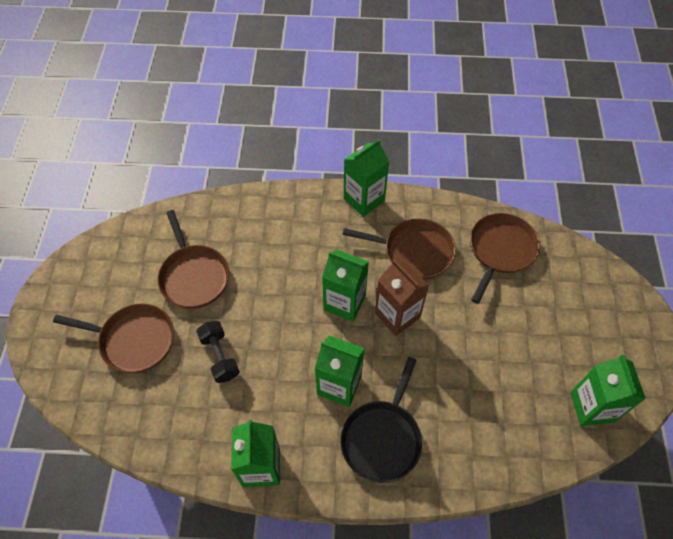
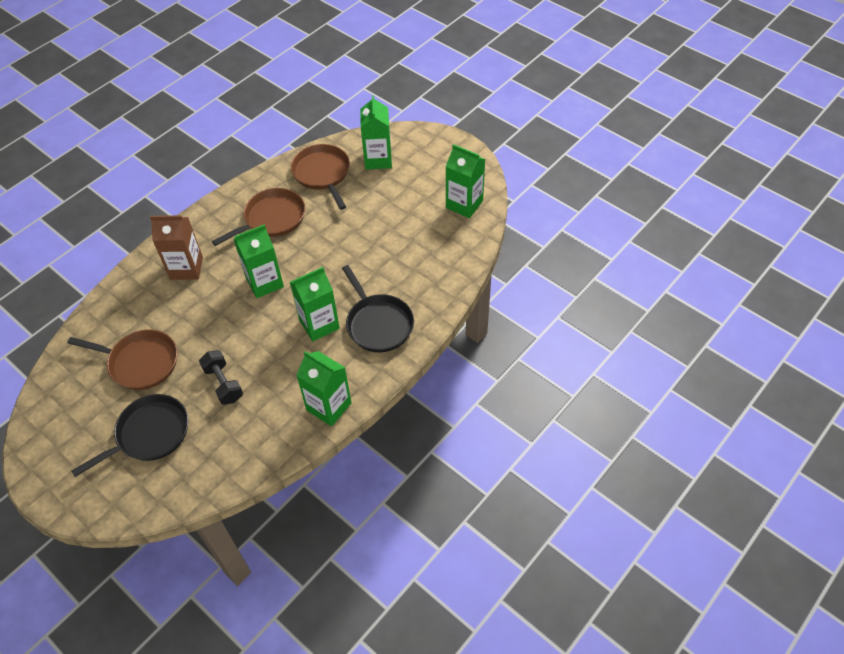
camera: 50 degrees left, 5 degrees down
brown pan [53,304,174,373] -> black pan [71,394,188,477]
black dumbbell [196,321,240,383] -> black dumbbell turned 45 degrees clockwise [199,350,243,405]
green carton [344,139,389,217] -> green carton moved to [360,95,392,170]
brown carton [375,259,429,336] -> brown carton moved to [150,215,203,280]

